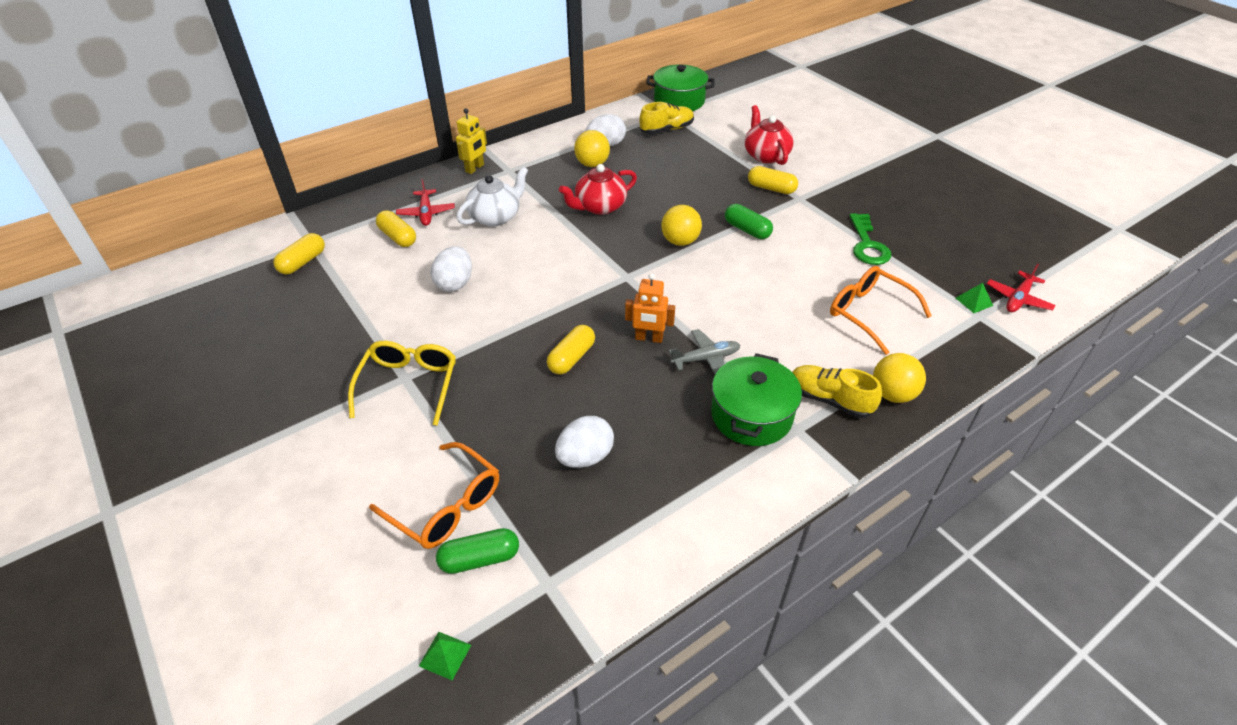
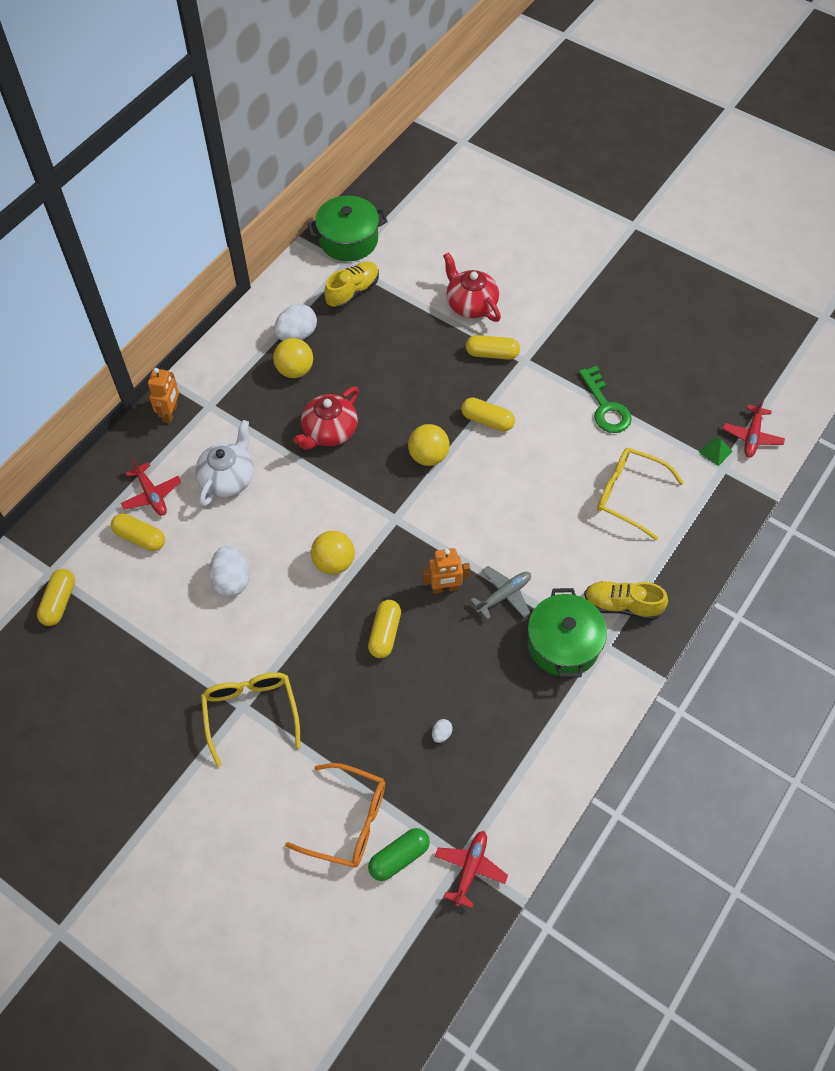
camera: 20 degrees left, 15 degrees up
green pyramid [419,632,471,680] -> none
yellow robot [456,108,487,174] -> orange robot [148,368,179,423]
white egg [555,416,614,468] -> white egg [432,719,453,743], size x0.45
green capsule [725,204,773,239] -> yellow capsule [461,398,515,432]
orange glasses [830,266,932,355] -> yellow glasses [597,448,684,540]
yellow ball [873,353,926,403] -> yellow ball moved to [311,531,355,575]
none -> red plane [435,831,508,908]

